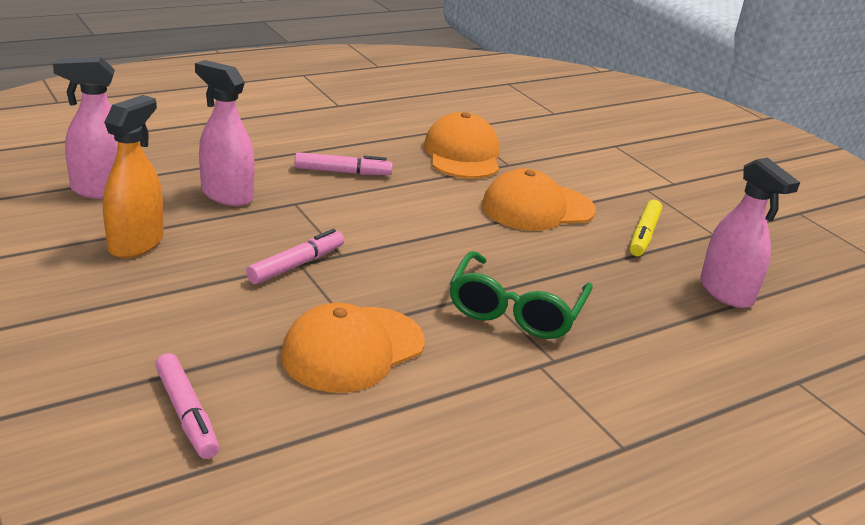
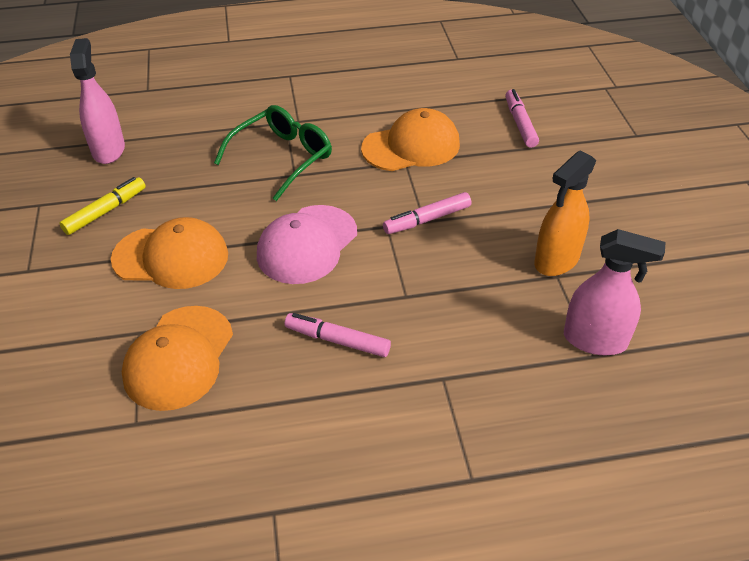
camera: 155 degrees left, 15 degrees up
pink spray bottle [195,60,255,206] -> none
none -> pink cap [257,205,357,284]

